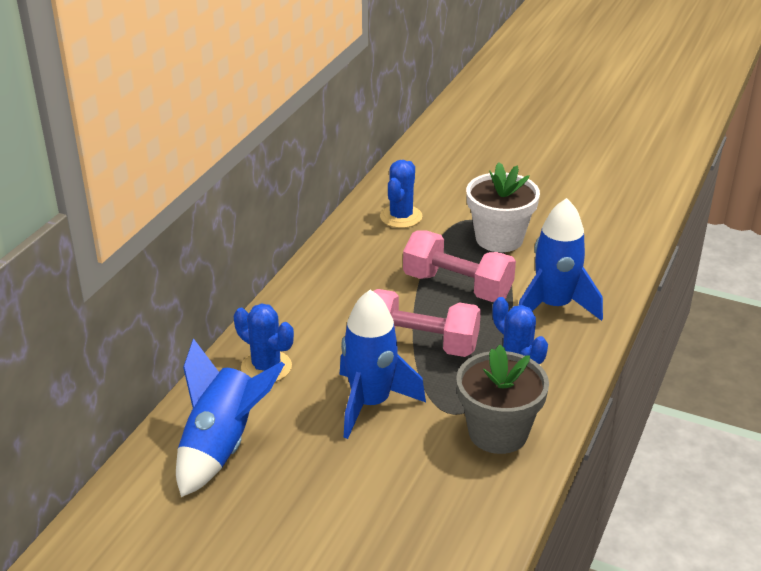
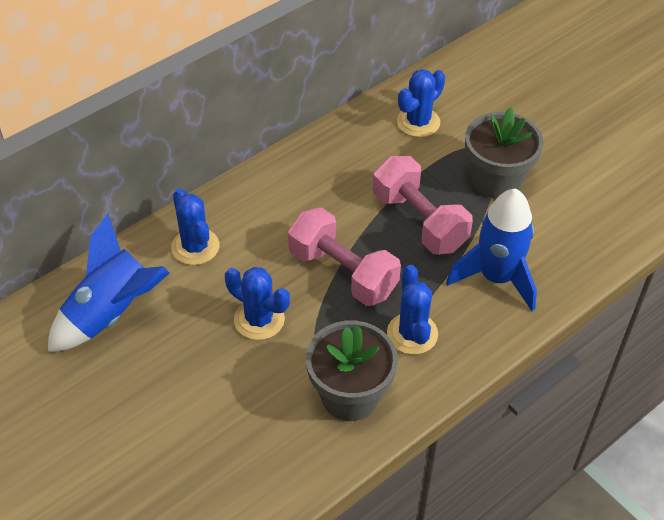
camera: 25 degrees right, 15 degrees up
blue rocket [339,290,426,439] -> blue cactus [225,267,290,340]
white flower pot [466,162,540,252] -> grey flower pot [465,108,543,199]

